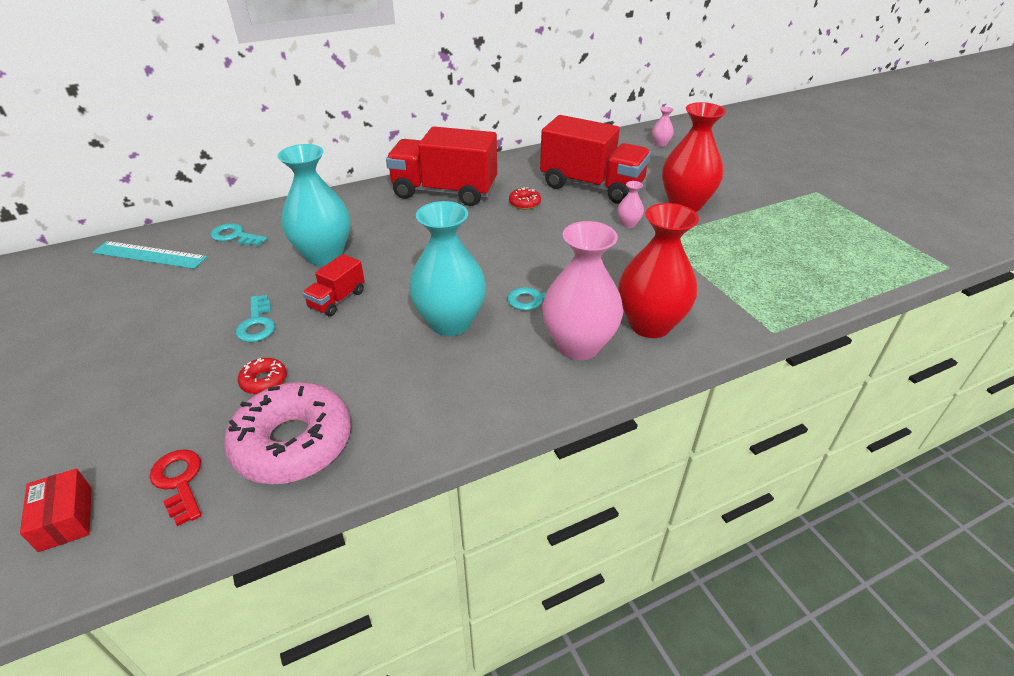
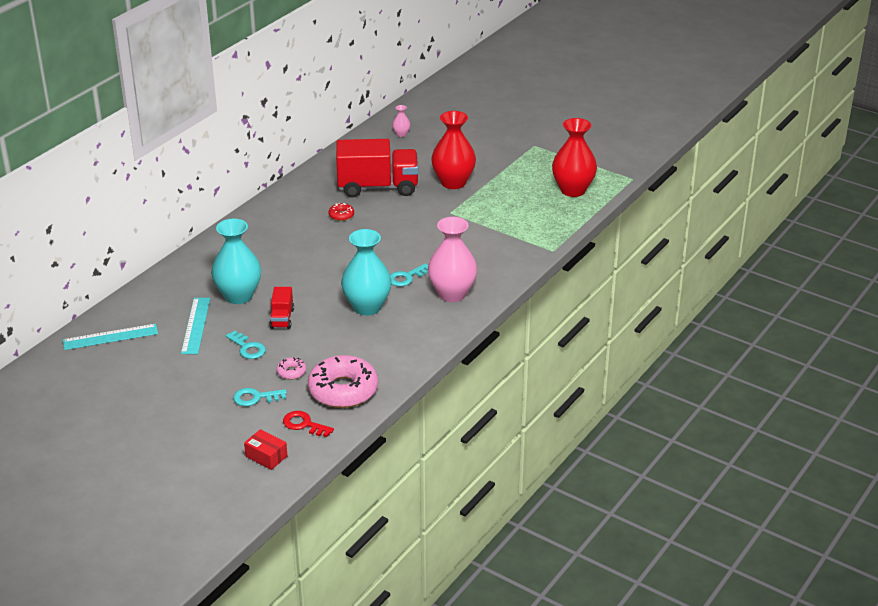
camera: 30 degrees left, 5 degrees down
turquoise key [210,223,267,246] -> turquoise key moved to [233,388,287,406]
red donut [238,358,287,394] -> pink donut [276,357,306,380]
red truck [386,126,497,206] -> none
pink vase [618,181,644,228] -> none
red vase [619,203,699,338] -> red vase moved to [552,118,597,197]
none -> turquoise ruler [181,298,210,354]

